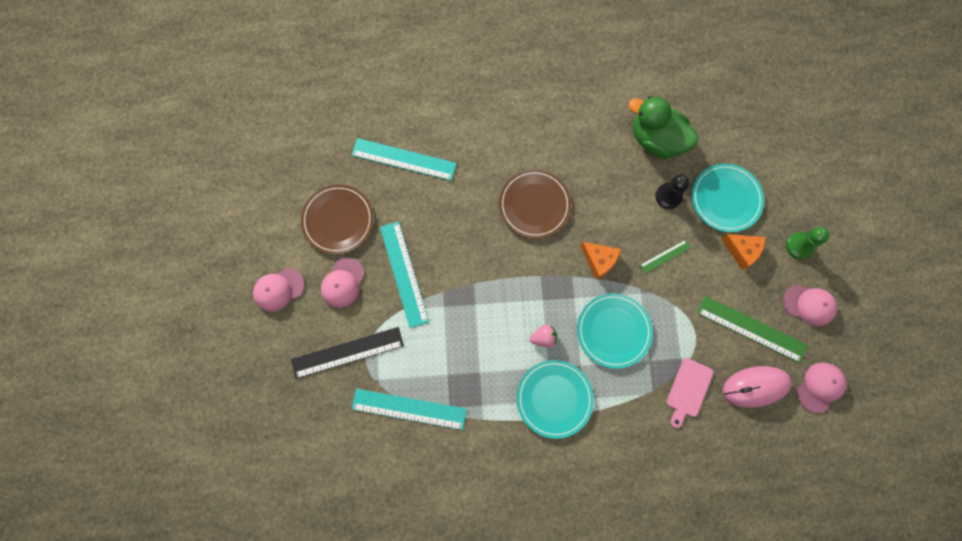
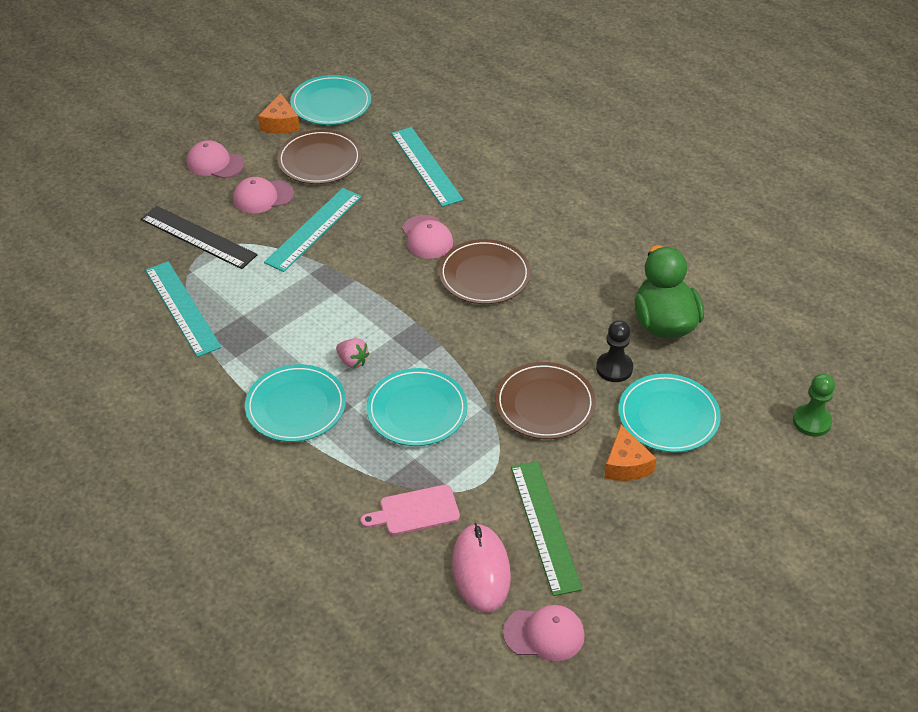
camera: 50 degrees right, 30 degrees down
orange cheese [581,242,621,280] -> orange cheese moved to [258,93,300,134]
green ruler [640,240,690,273] -> brown plate [495,362,596,439]
pink mouse [723,366,792,408] -> pink mouse turned 45 degrees clockwise [452,523,511,613]
pink cap [783,285,837,326] -> pink cap moved to [402,215,453,259]
green pawn [786,227,830,259] -> green pawn moved to [793,374,835,437]
none -> turquoise plate [290,75,371,125]

